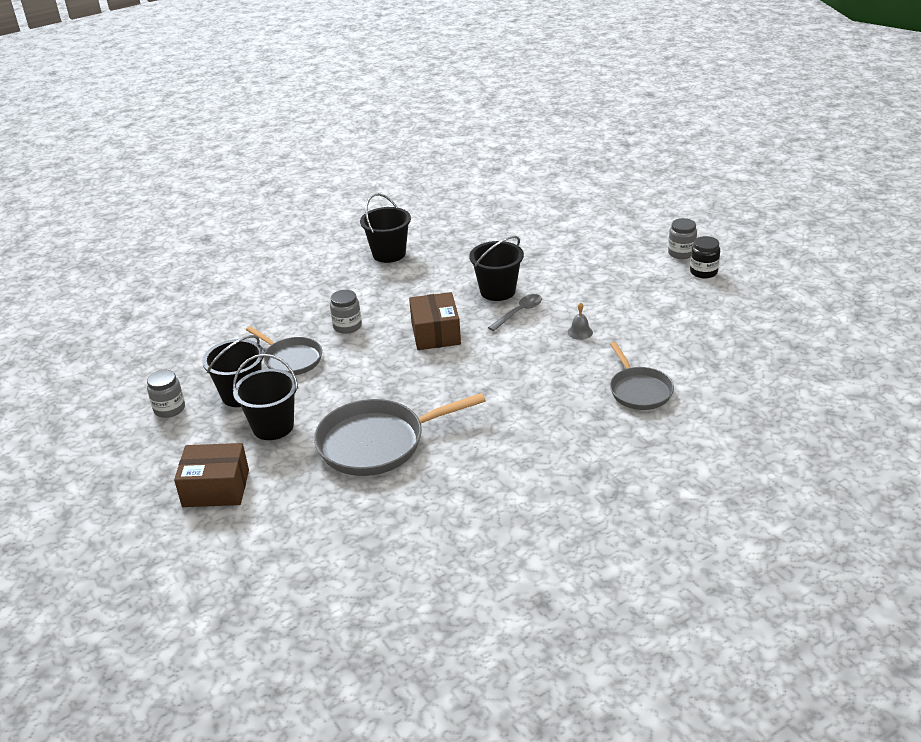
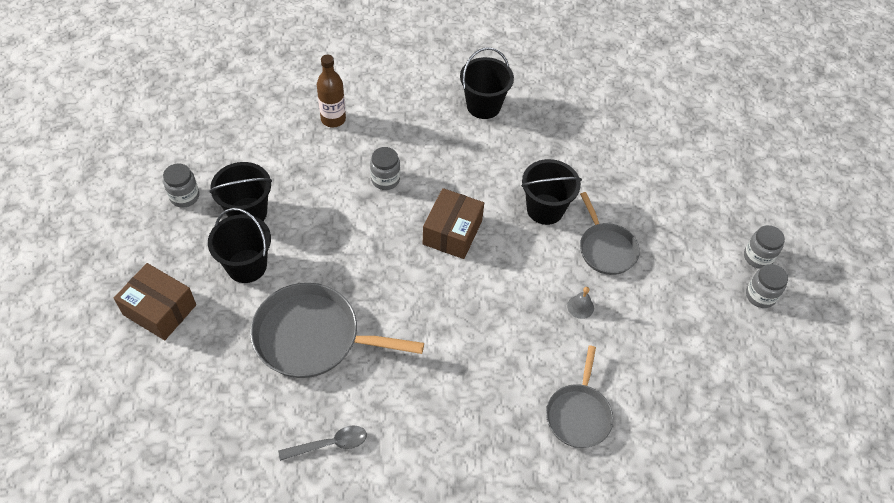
camera: 25 degrees right, 20 degrees up
grey pan [246,326,322,375] -> grey pan moved to [580,192,640,275]
grey spoon [488,294,542,331] -> grey spoon moved to [278,426,367,461]
black jar [690,236,720,278] -> grey jar [746,264,788,308]
none -> brown bottle [317,55,346,127]

